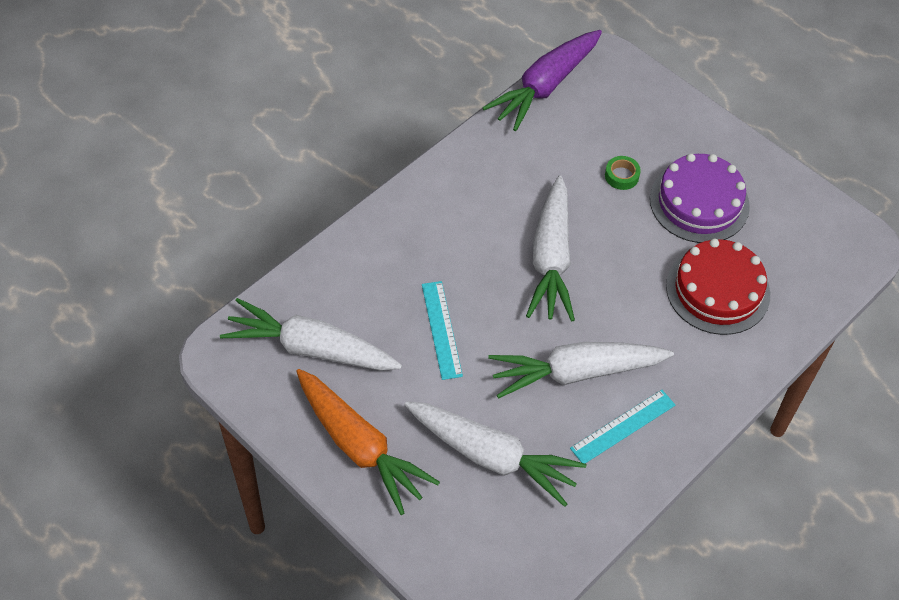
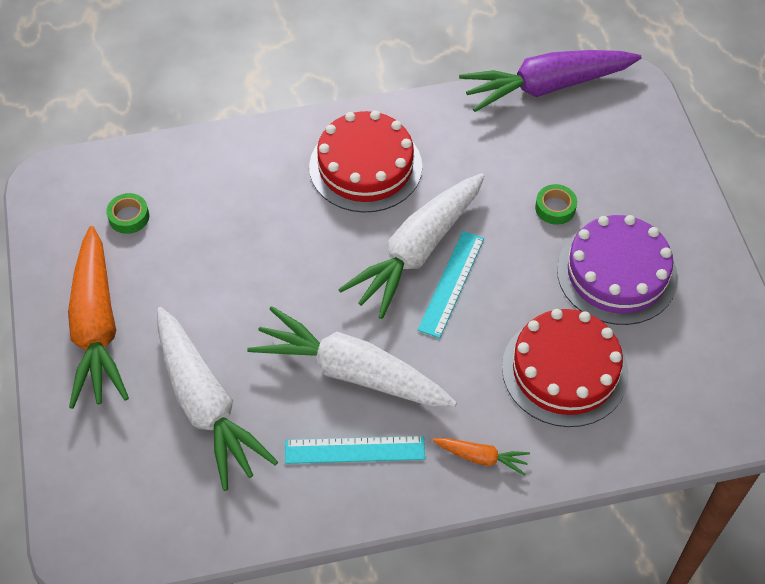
camera: 35 degrees right, 0 degrees up
white carrot [220,298,402,371] -> green tape [106,193,149,234]
turquoise ruler [422,281,463,380] -> turquoise ruler moved to [418,231,484,338]
none -> red cake [309,111,422,213]
none -> orange carrot [433,438,530,476]

